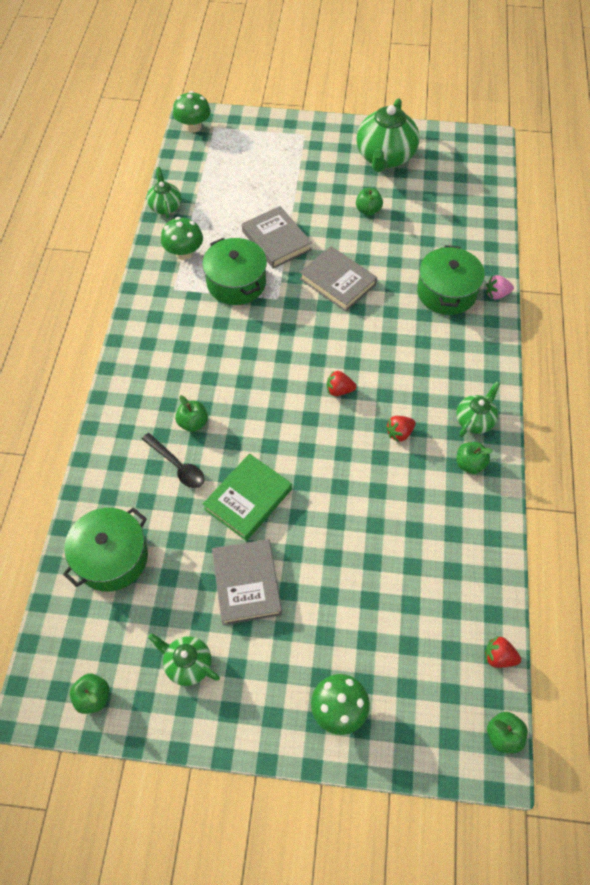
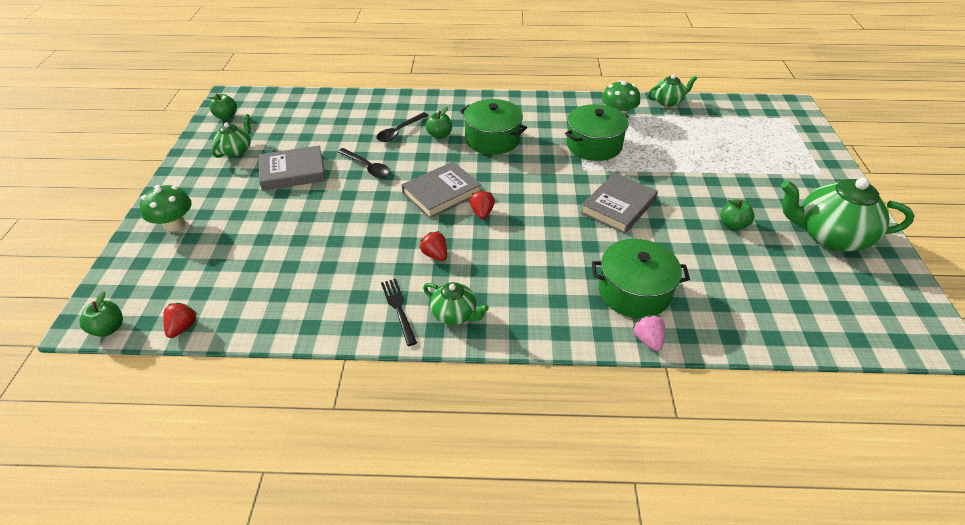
camera: 85 degrees right, 15 degrees down
green pot [63,507,148,592] -> green pot moved to [460,99,527,155]
green mushroom [173,91,211,133] -> none
green book [203,454,292,541] -> black spoon [338,148,391,178]
grey book [242,206,312,269] -> grey book moved to [402,162,481,219]
green apple [456,442,493,474] -> black fork [381,279,417,346]

